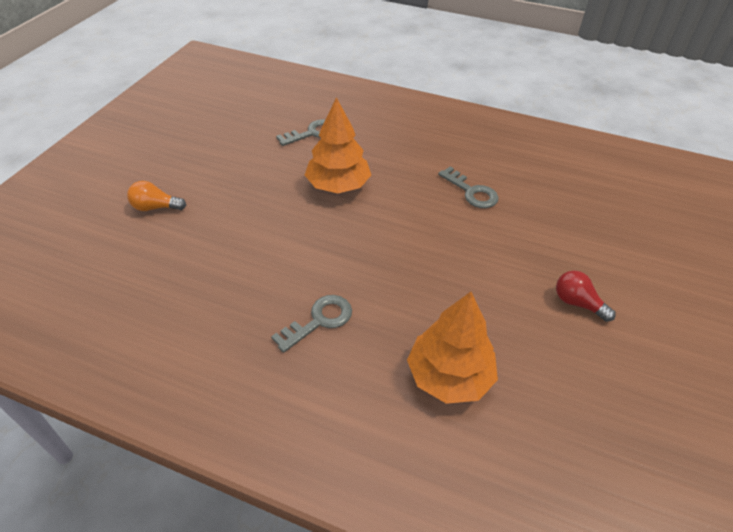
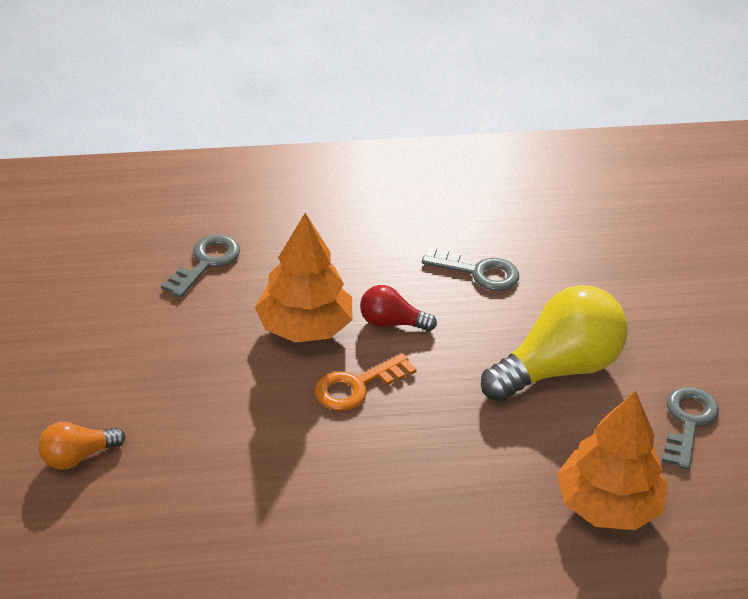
camera: 30 degrees left, 5 degrees down
grey key [271,295,352,353] -> grey key moved to [662,387,719,470]
red light bulb [556,271,616,322] -> red light bulb moved to [360,285,437,331]
none -> orange key [315,353,417,411]
none -> yellow light bulb [481,285,628,402]

